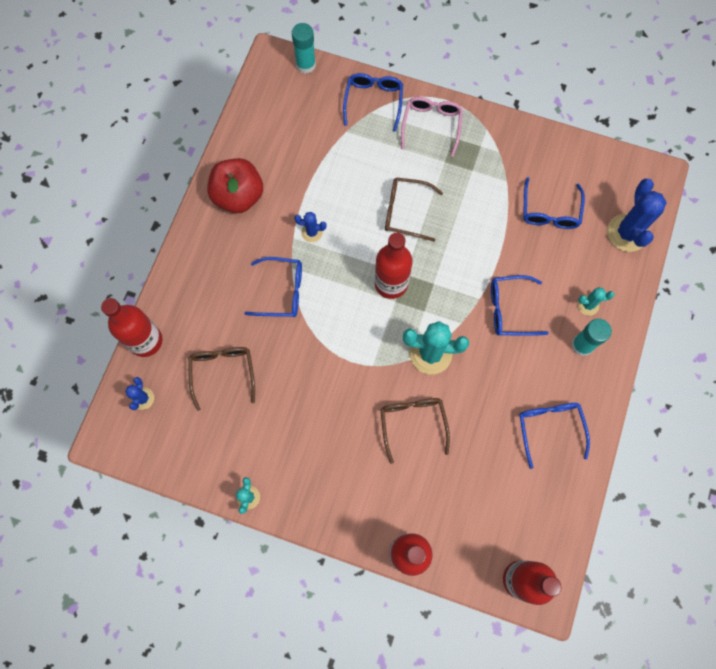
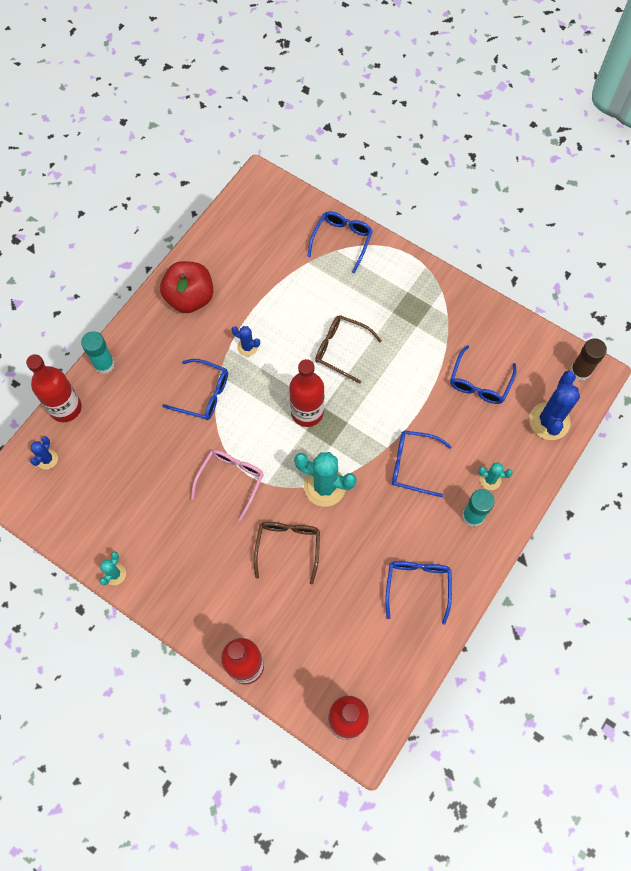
camera: 15 degrees right, 5 degrees down
brown glasses [188,347,255,411] -> none
turquoise glue stick [292,23,316,73] -> turquoise glue stick moved to [81,331,115,374]
pink glasses [401,97,463,157] -> pink glasses moved to [191,450,264,521]
none -> brown glue stick [571,338,607,381]

